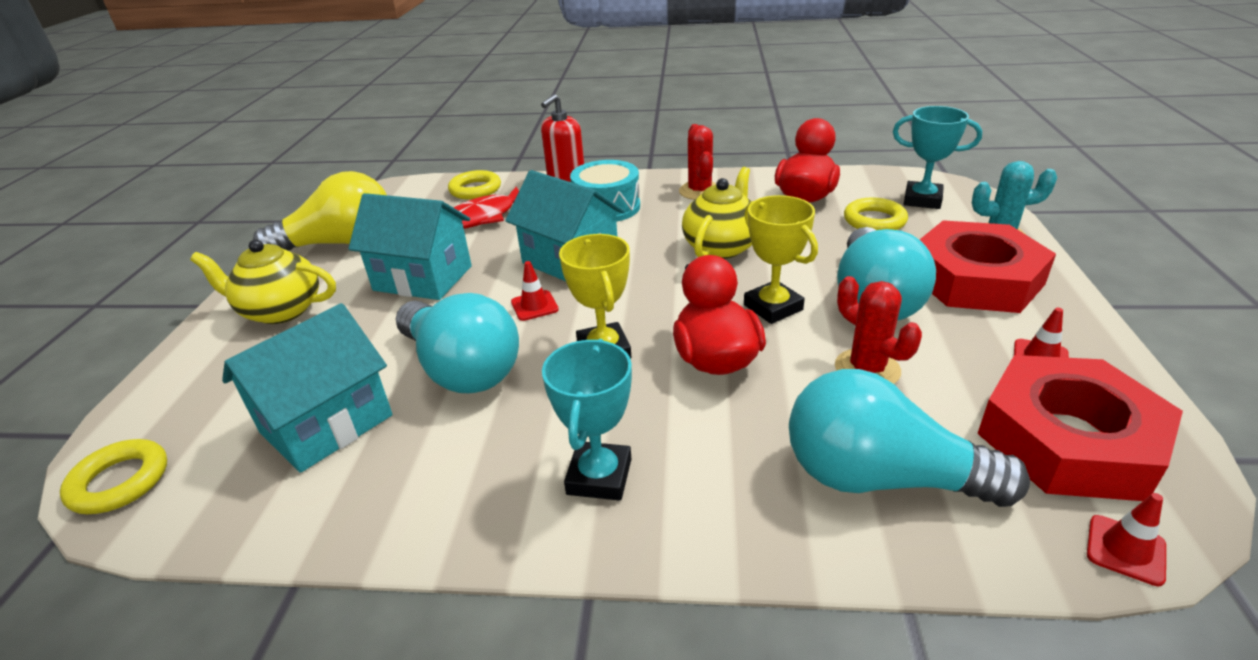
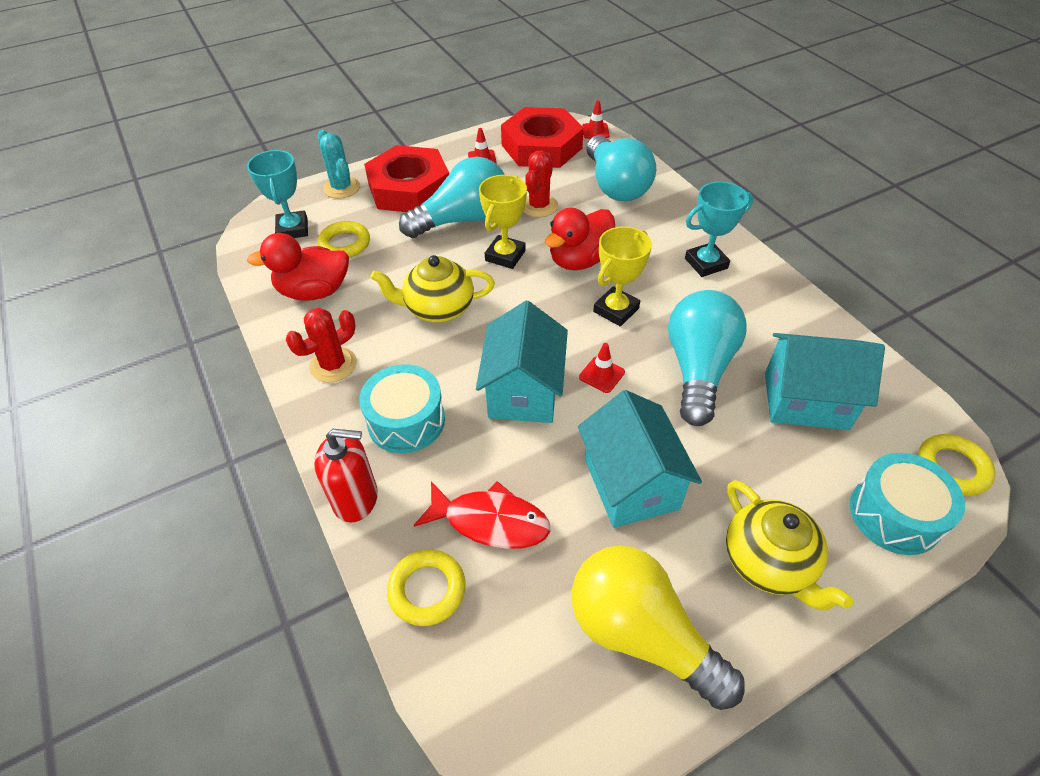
camera: 125 degrees left, 15 degrees up
none -> turquoise drum [850,453,965,555]

